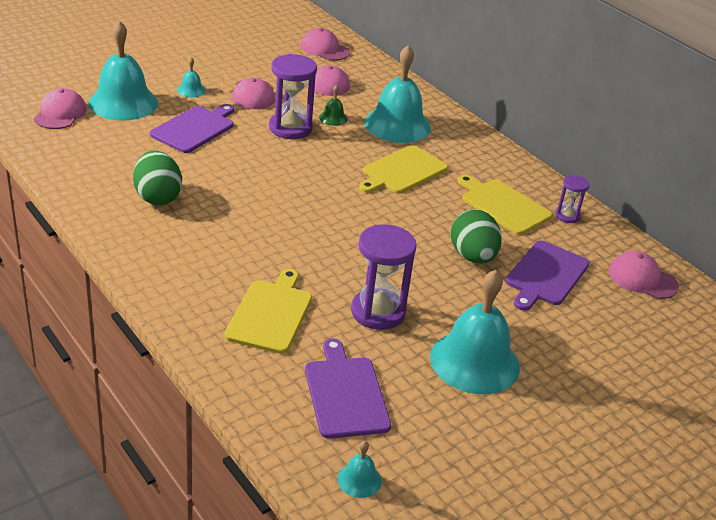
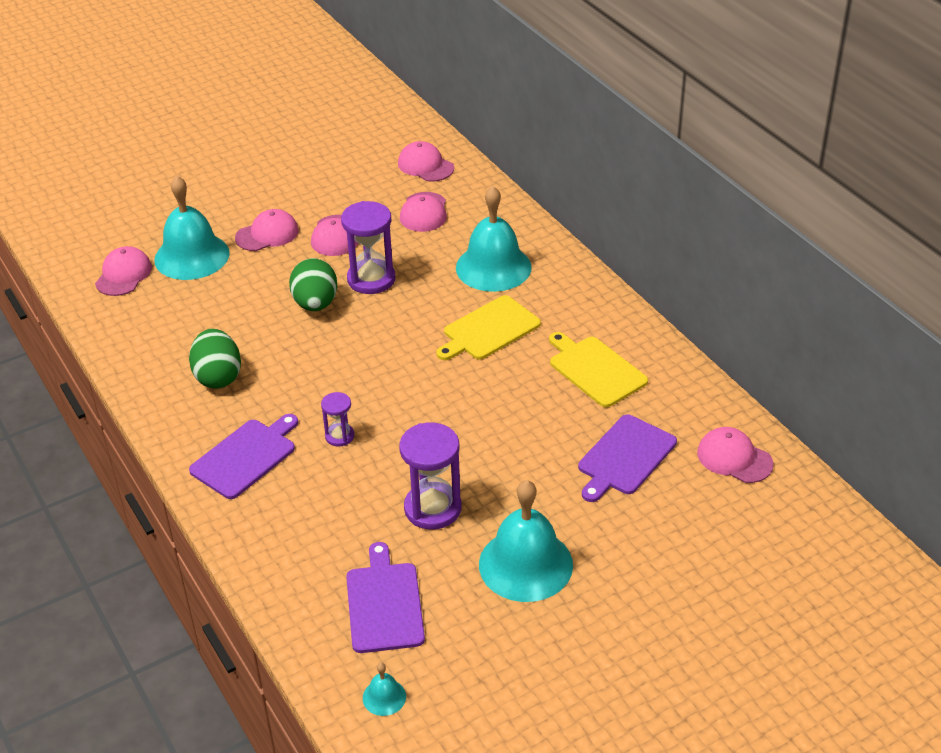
camera: 10 degrees right, 5 degrees up
purple cutting board [150,104,234,153] -> purple cutting board moved to [189,414,298,499]
turquoise bell [177,57,206,97] -> pink cap [235,209,299,251]
yellow cutting board [225,269,312,354] -> none
green bell [319,85,348,126] -> none
green egg [451,209,502,263] -> green egg moved to [289,258,337,311]
purple hourglass [555,175,590,223] -> purple hourglass moved to [321,392,354,447]

